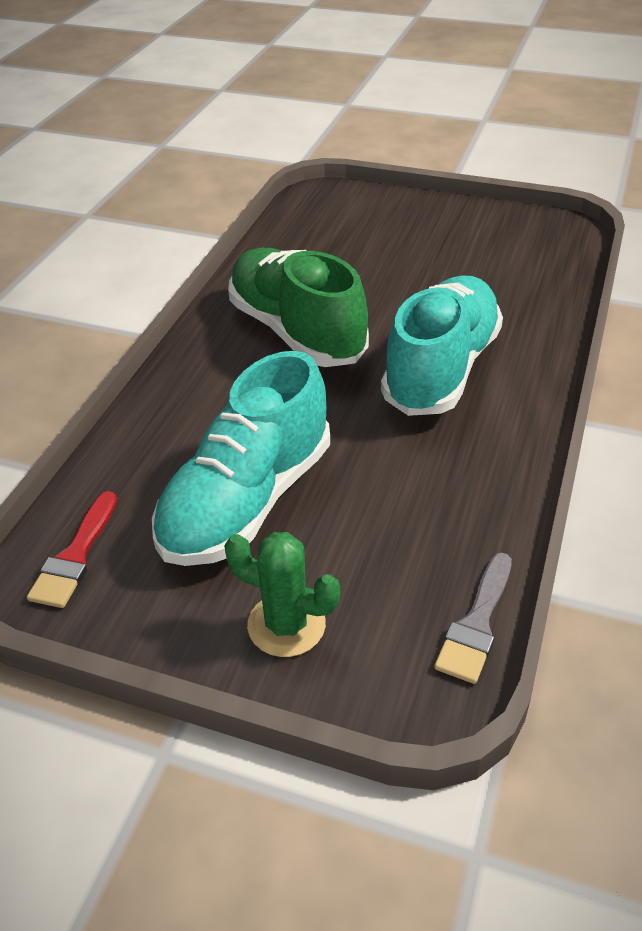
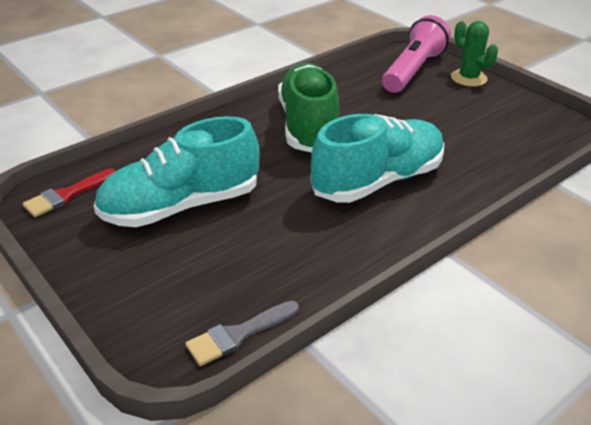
camera: 30 degrees right, 5 degrees down
green cactus [224,532,340,657] -> green cactus moved to [451,21,498,87]
none -> pink flashlight [382,15,451,93]

